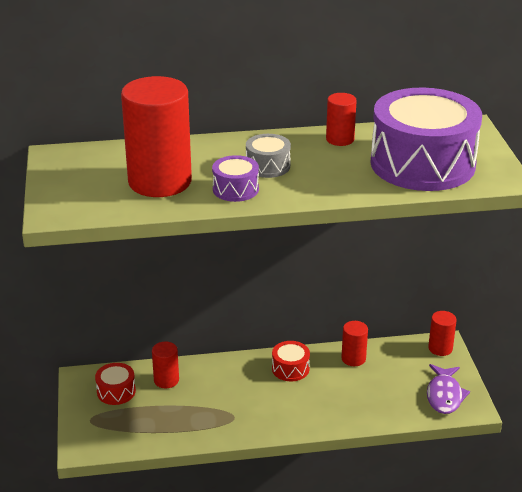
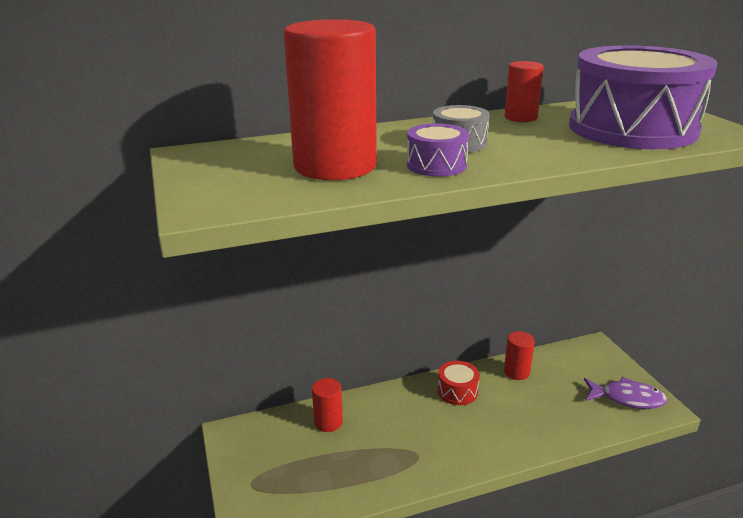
camera: 10 degrees left, 5 degrees down
red drum [95,363,136,405] -> none
purple fish [427,364,470,414] -> purple fish turned 75 degrees counterclockwise [584,377,667,409]
red cylinder [428,311,457,356] -> none

